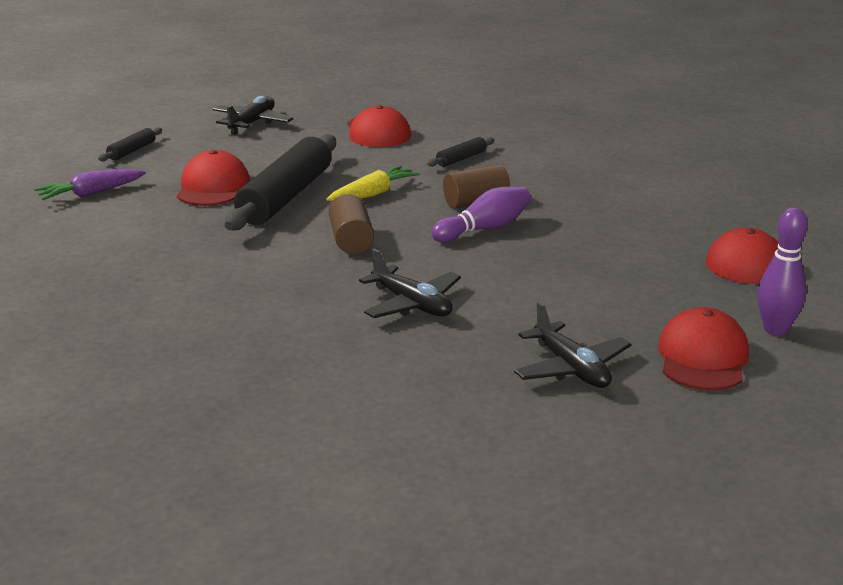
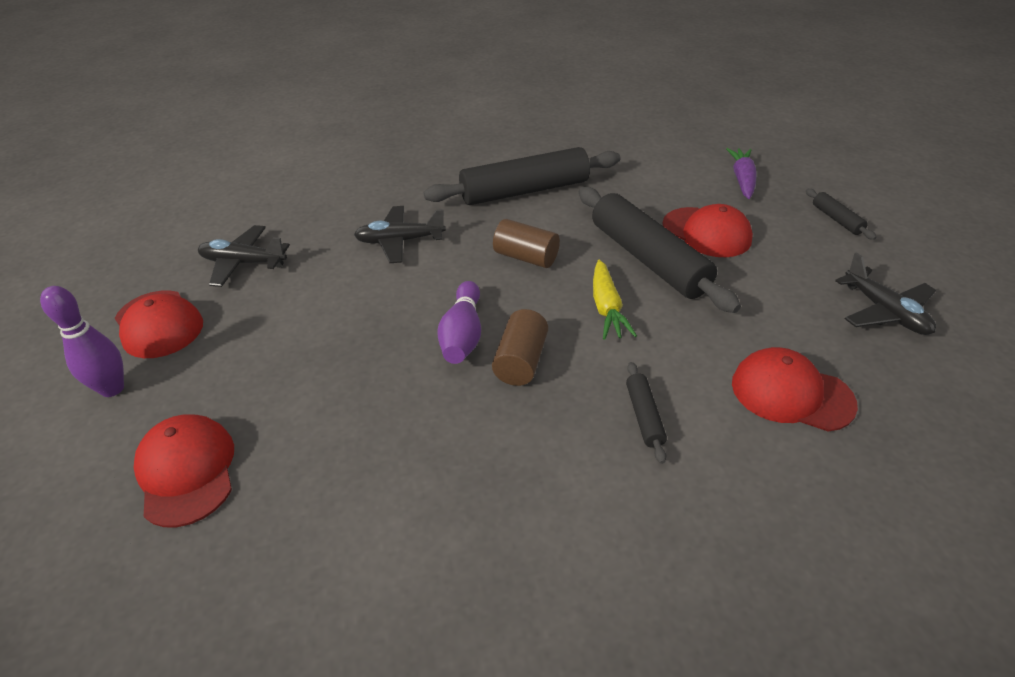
camera: 130 degrees right, 15 degrees up
none -> black rolling pin [424,147,620,205]

